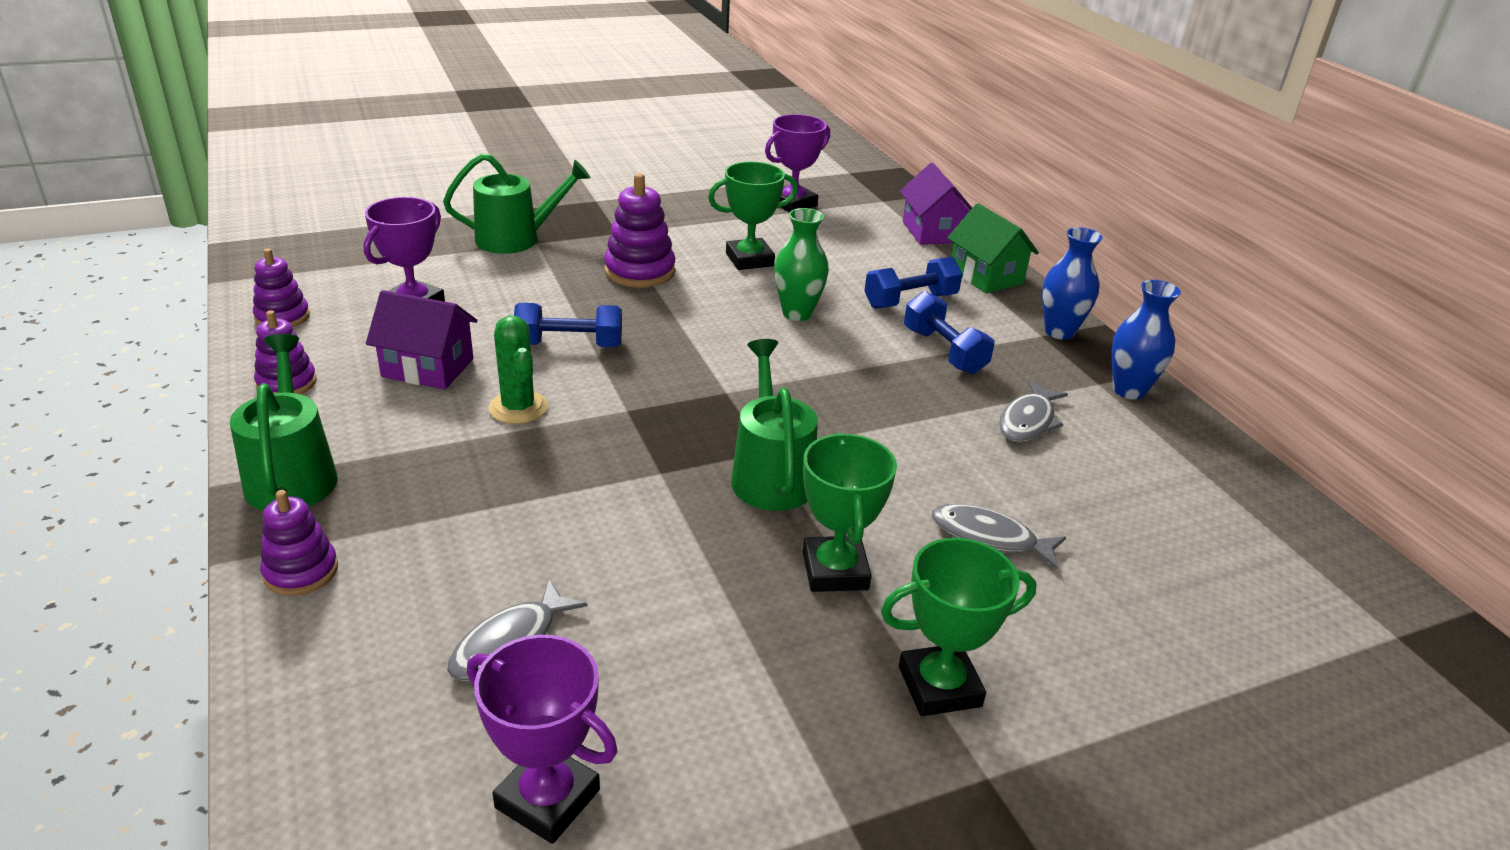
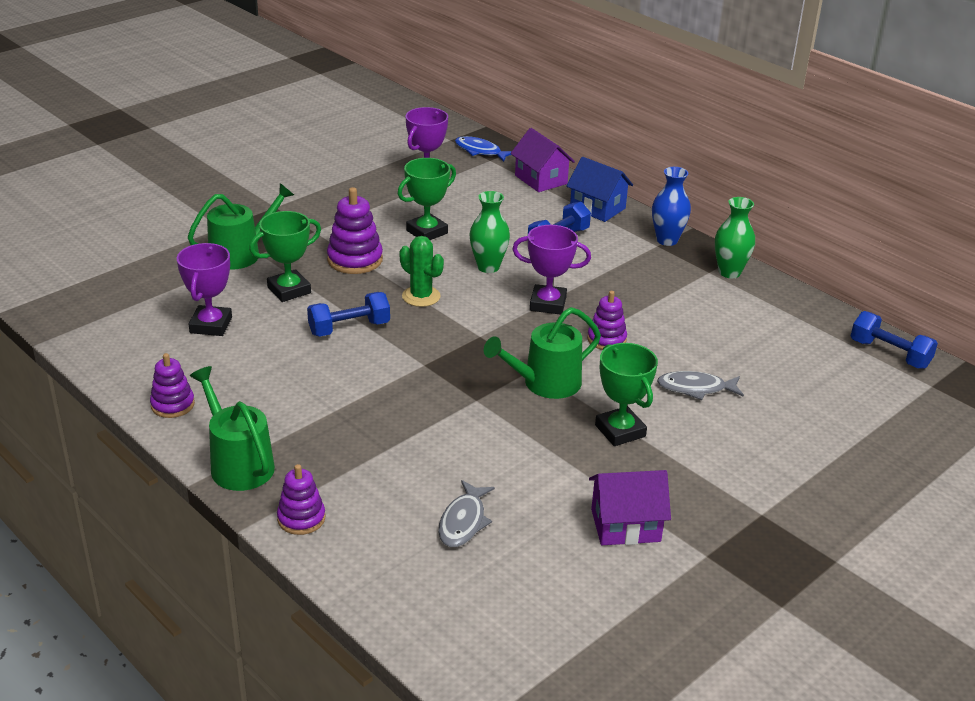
camera: 20 degrees left, 0 degrees up
purple stacking toy [253,248,310,327] -> purple stacking toy moved to [587,291,627,350]
purple house [366,290,478,389] -> purple house moved to [589,470,671,545]
purple trophy [467,635,617,844] -> purple trophy moved to [512,225,591,315]
green cactus [488,316,548,424] -> green cactus moved to [399,236,444,307]
green watering can [731,339,818,511] -> green watering can turned 90 degrees counterclockwise [484,307,601,399]
green trophy [881,538,1037,716] -> green trophy moved to [249,211,321,302]
blue dumbbell [904,291,994,374] -> blue dumbbell moved to [851,311,938,369]
green house [947,203,1039,294] -> blue house [566,157,633,222]
grey fish [999,381,1068,442] -> none
blue vase [1112,280,1181,400] -> green vase [715,197,755,278]
none -> blue fish [455,136,512,162]

